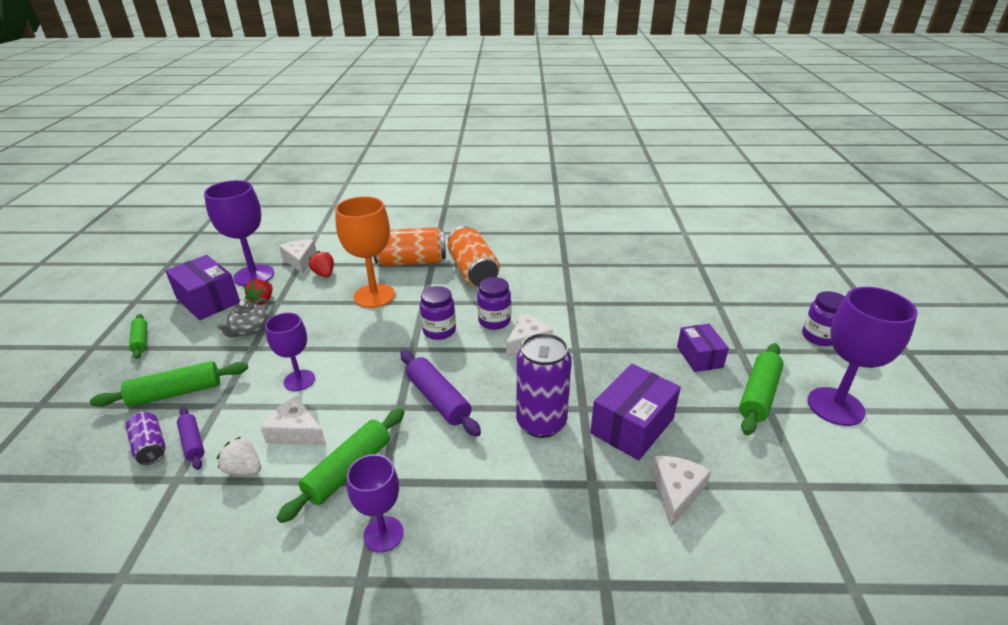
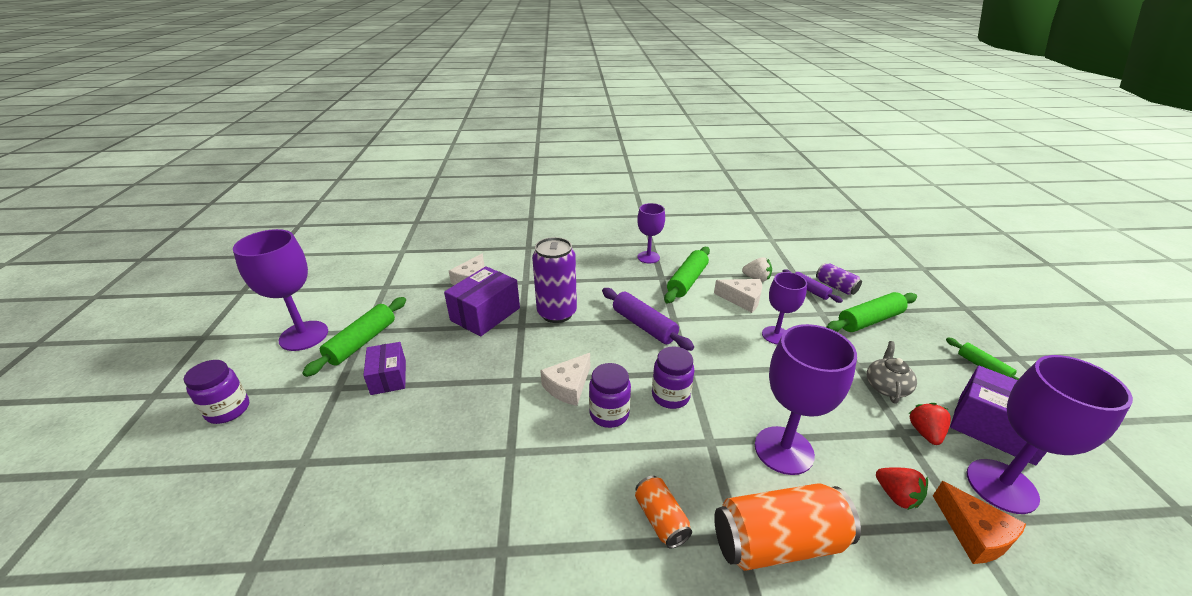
camera: 175 degrees right, 0 degrees up
white cheese [279,240,317,274] -> orange cheese [933,481,1026,564]
orange goblet [335,196,395,308] -> purple goblet [755,324,857,475]
orange can [448,226,500,287] -> orange can [635,476,692,548], size x0.54

